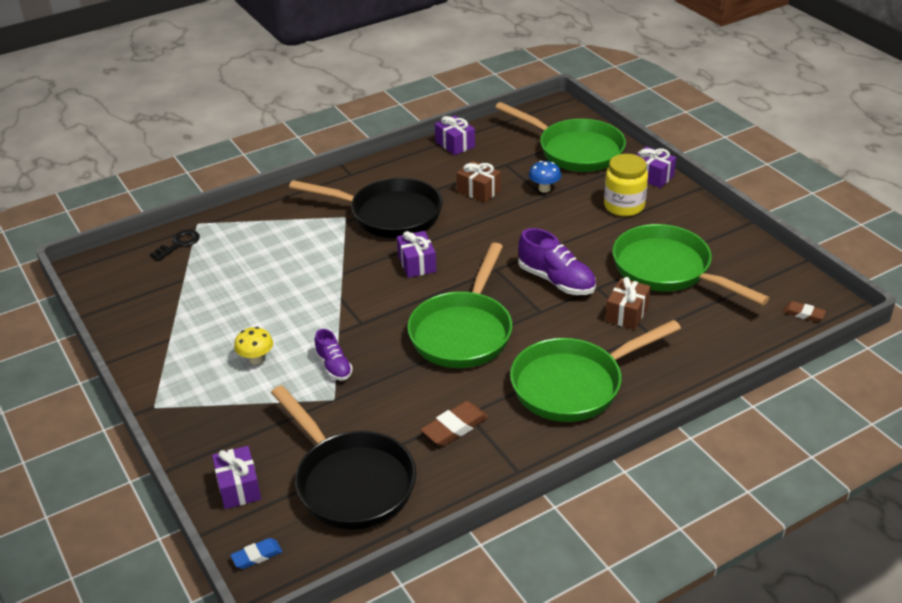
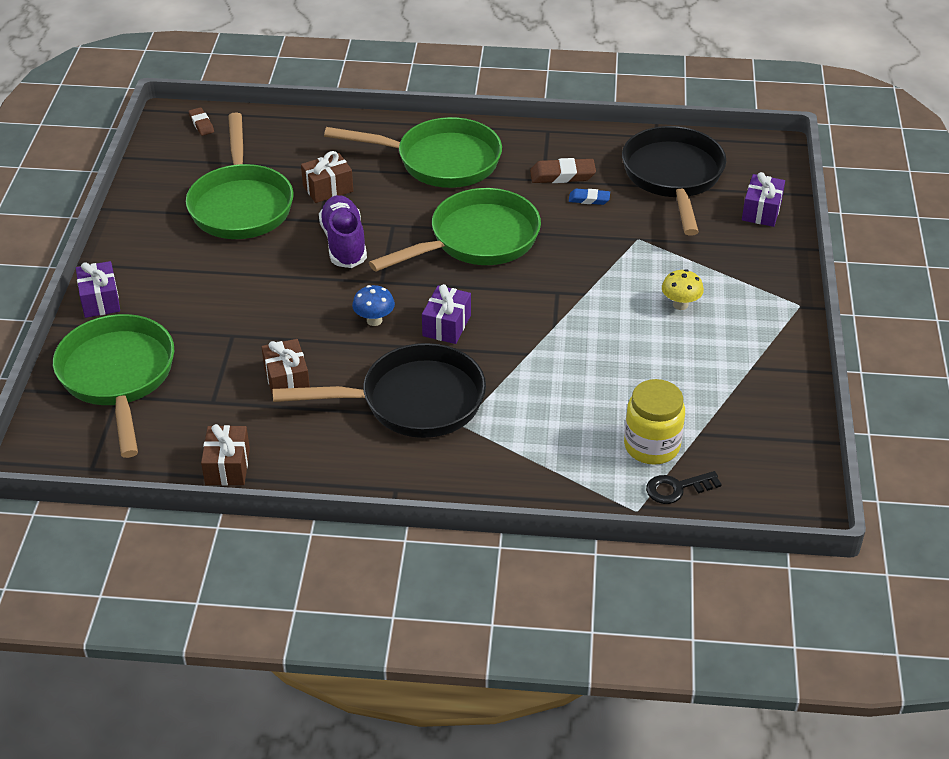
camera: 145 degrees left, 5 degrees up
blue eraser [230,538,282,569] -> blue eraser moved to [569,189,610,205]
black pan [289,178,442,238] -> black pan turned 120 degrees clockwise [272,343,486,438]
purple shoe [315,329,353,381] -> none
purple gift [435,115,475,155] -> brown gift [201,424,250,486]
blue mushroom [529,161,561,193] -> blue mushroom moved to [352,285,395,326]
yellow jar [604,154,648,217] -> yellow jar moved to [624,379,685,465]

